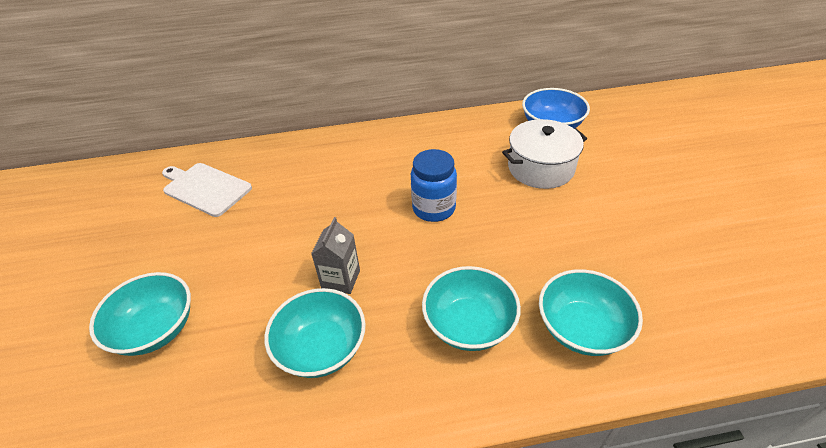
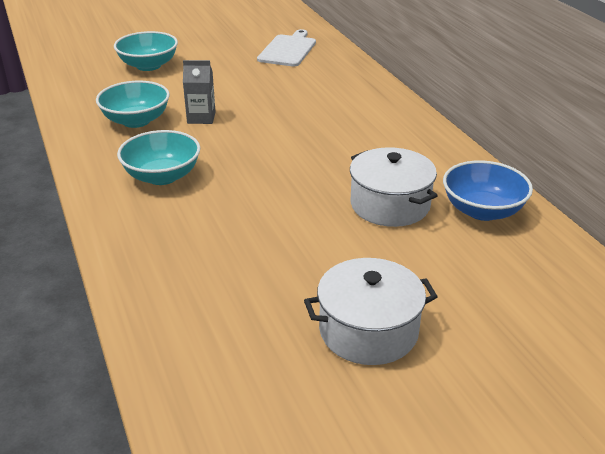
camera: 75 degrees right, 10 degrees down
blue jar [411,149,457,222] -> none
turquoise bowl [539,269,643,356] -> none
none -> white pot [304,258,438,365]

